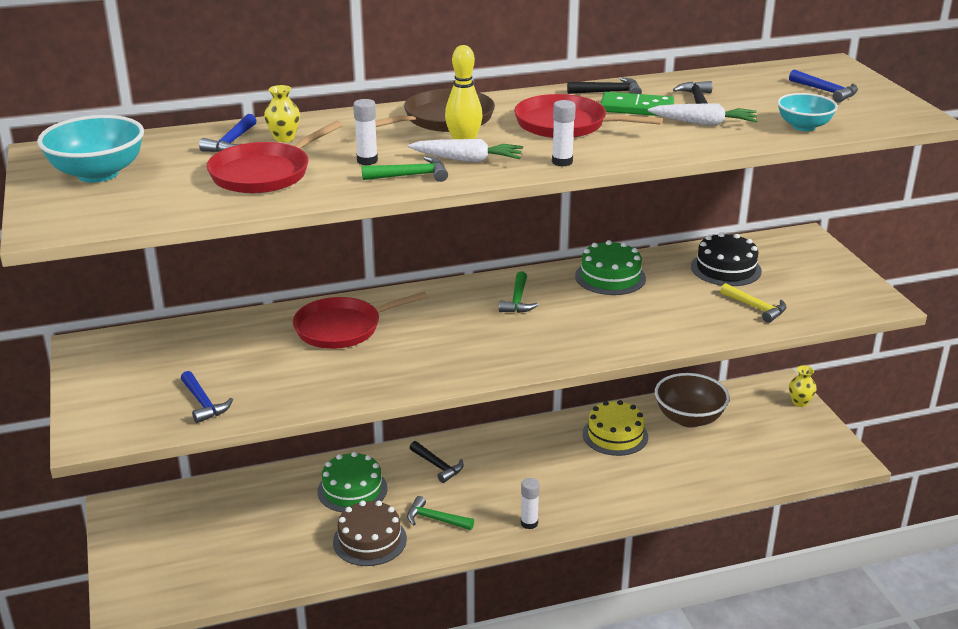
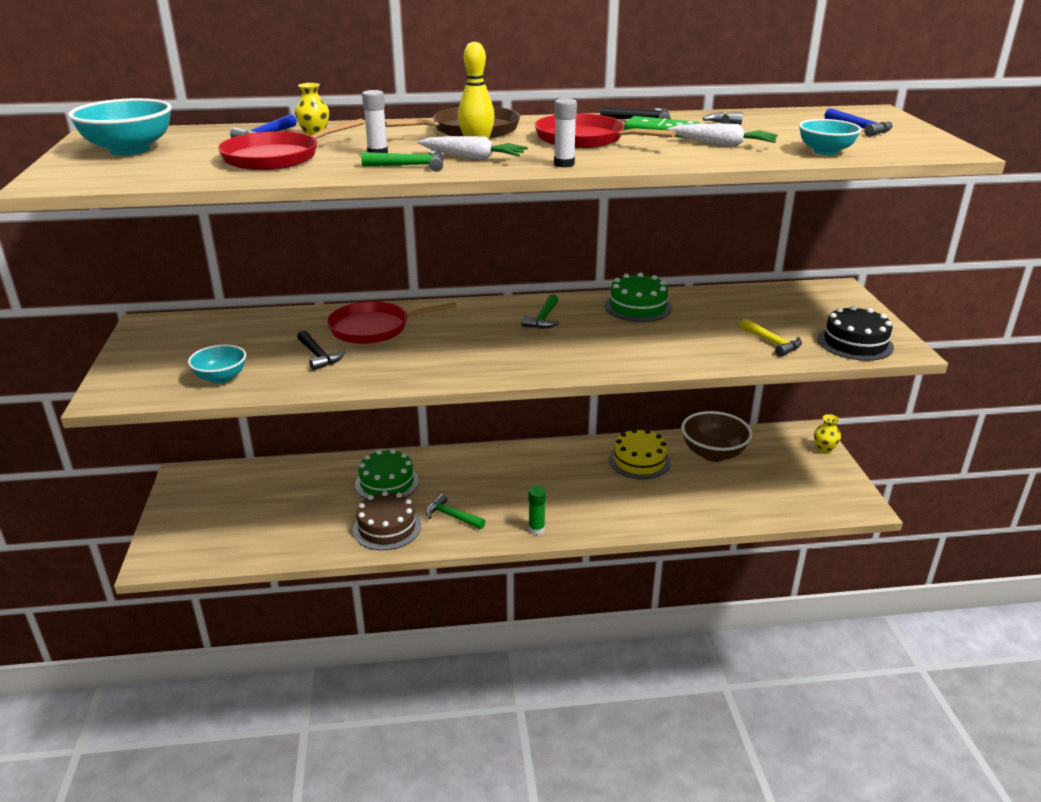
camera: 10 degrees right, 0 degrees up
blue hammer [181,371,233,423] -> turquoise bowl [188,345,246,384]
black hammer [410,441,464,483] -> black hammer moved to [297,330,345,370]
white glue stick [521,478,540,529] -> green glue stick [528,486,546,535]
black cake [691,232,762,286] -> black cake moved to [818,306,894,361]

